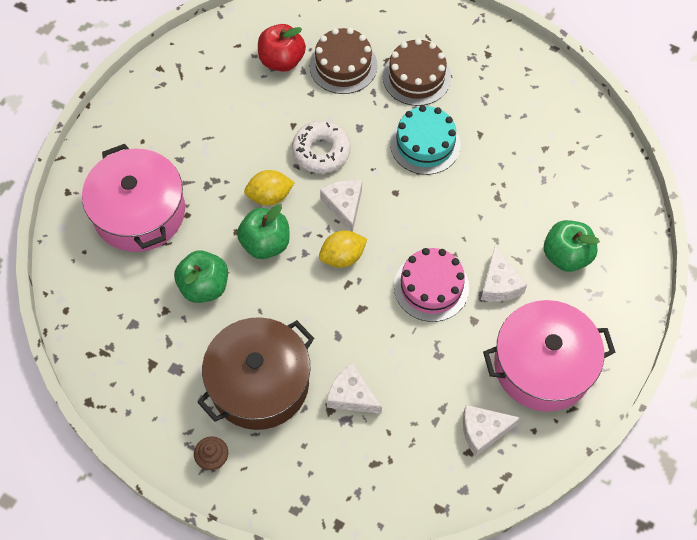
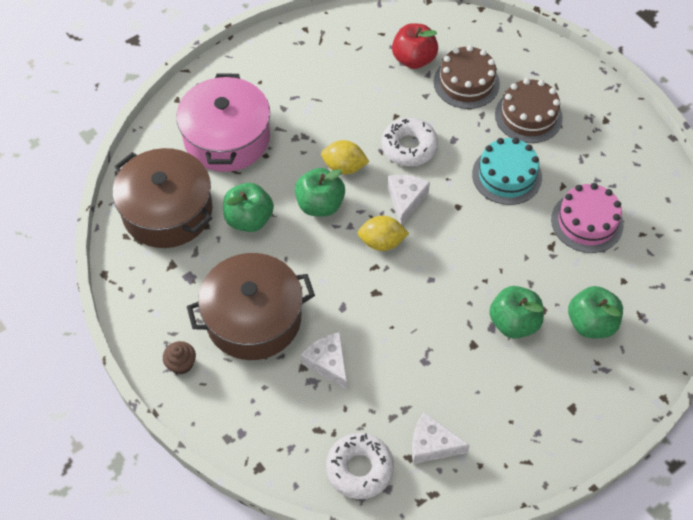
camera: 25 degrees right, 5 degrees down
pink cake [394,248,469,322] -> pink cake moved to [551,183,624,253]
white cheese [481,246,527,302] -> green apple [489,286,544,339]
pink pot [483,300,615,412] -> none
none -> brown pot [112,148,213,248]
none -> white donut [326,433,394,499]

